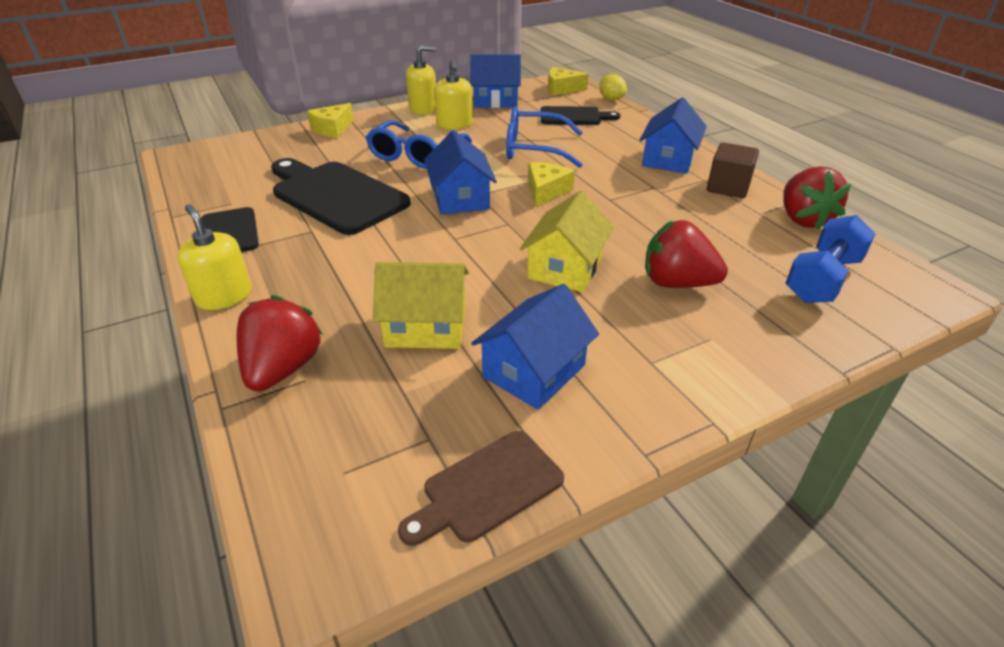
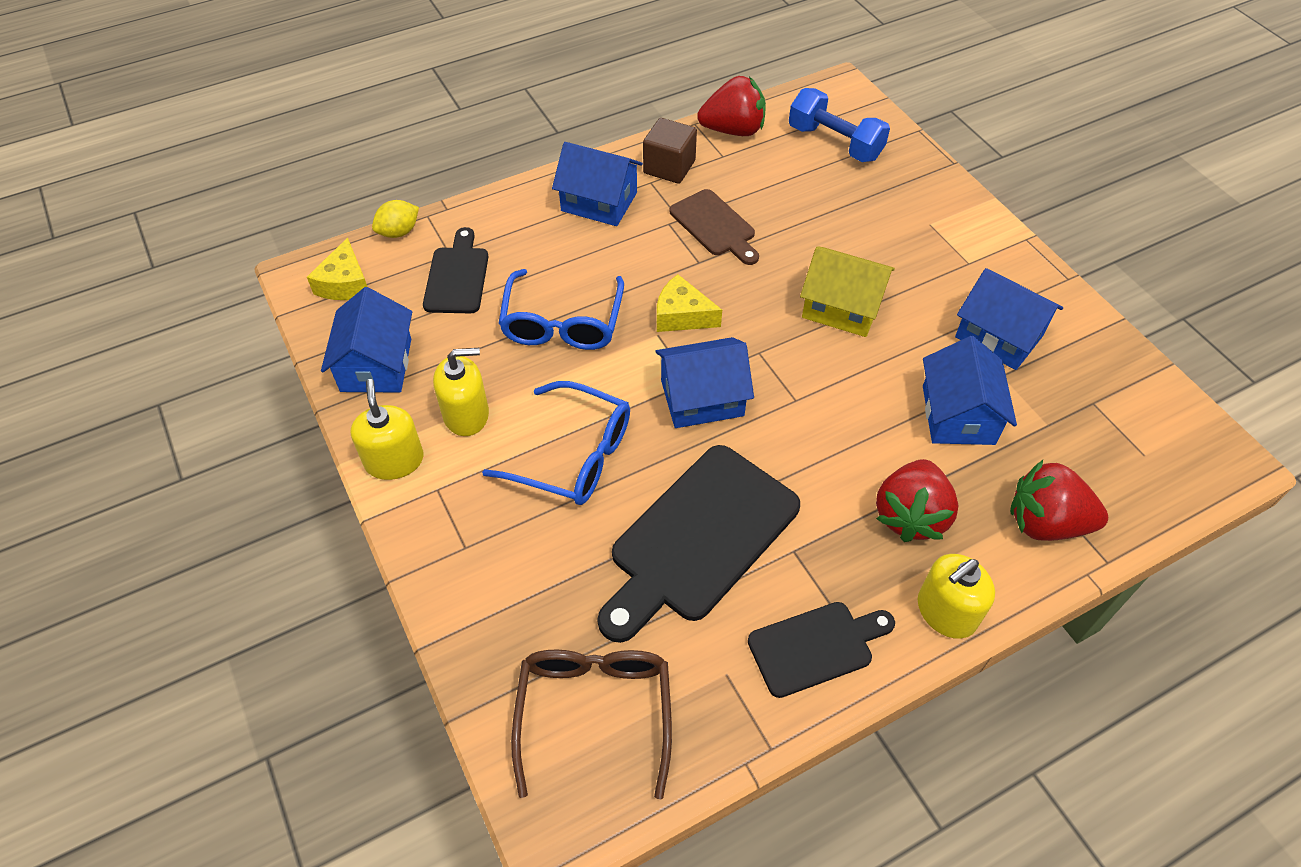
camera: 90 degrees left, 15 degrees up
yellow cheese [307,103,354,138] -> none
yellow house [373,262,469,349] -> blue house [923,336,1017,445]
brown cutting board [398,431,564,546] -> brown cutting board moved to [670,189,759,265]
red strawberry [645,220,728,288] -> red strawberry moved to [876,459,959,542]
none -> brown glasses [511,650,672,799]

